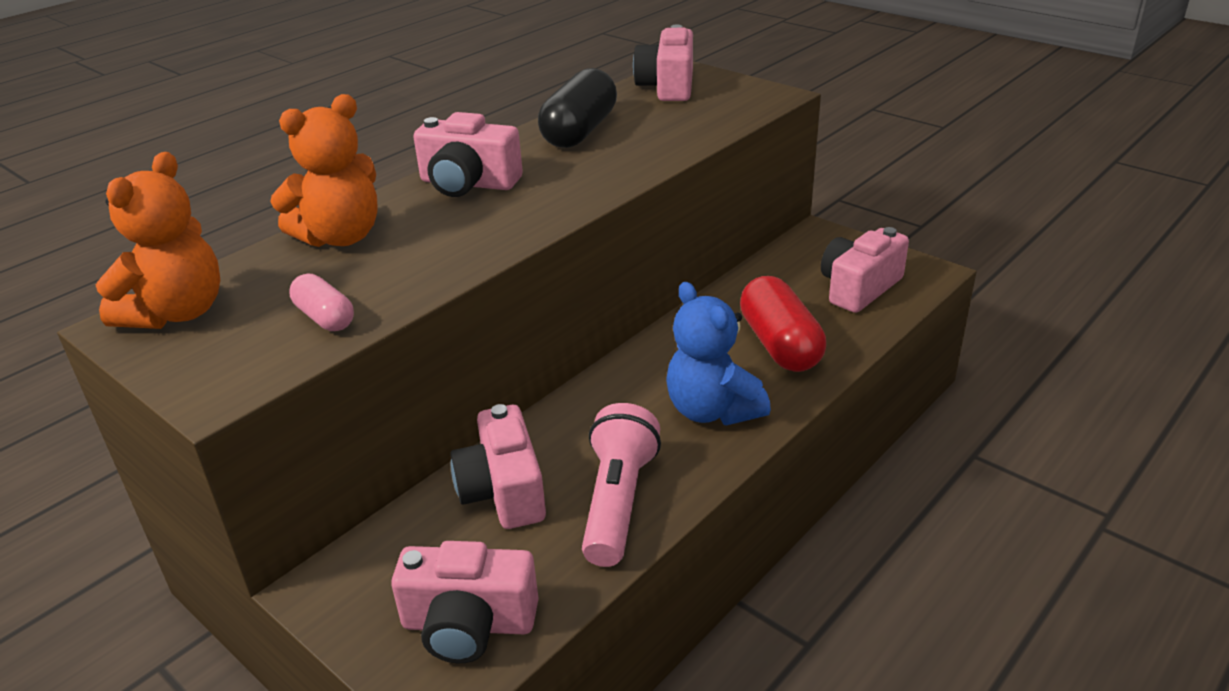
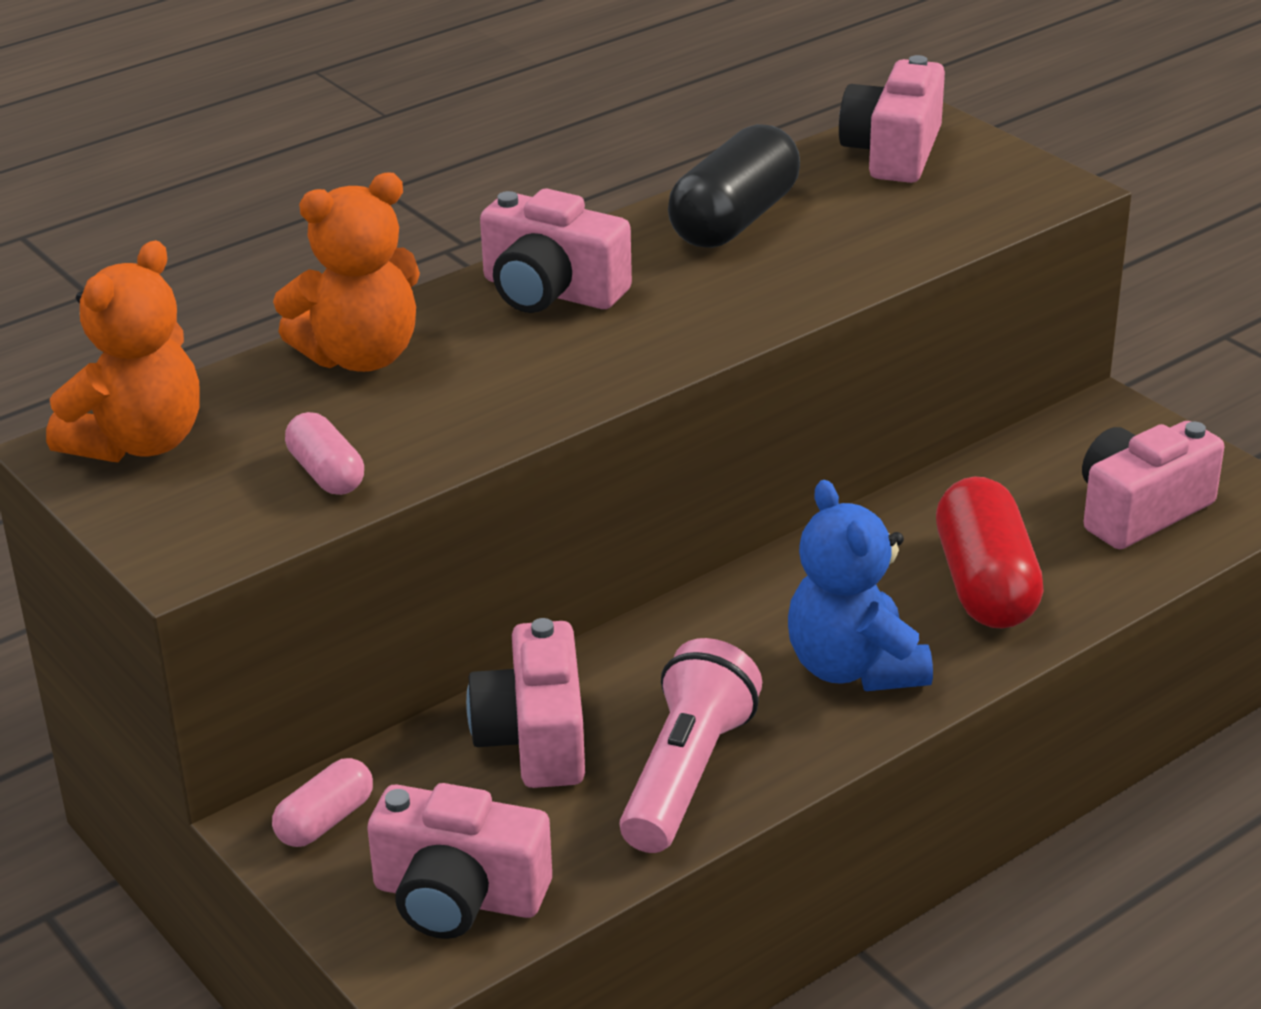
camera: 10 degrees right, 0 degrees up
none -> pink capsule [272,758,373,847]

